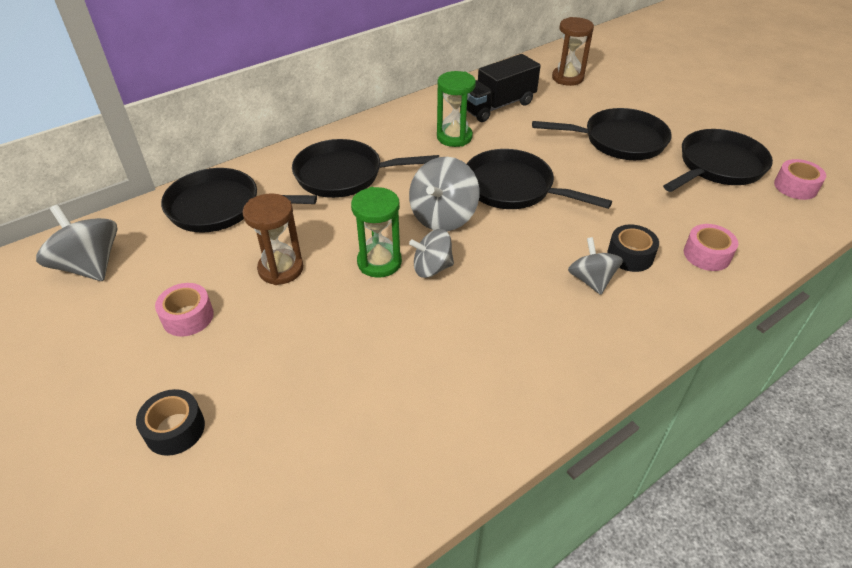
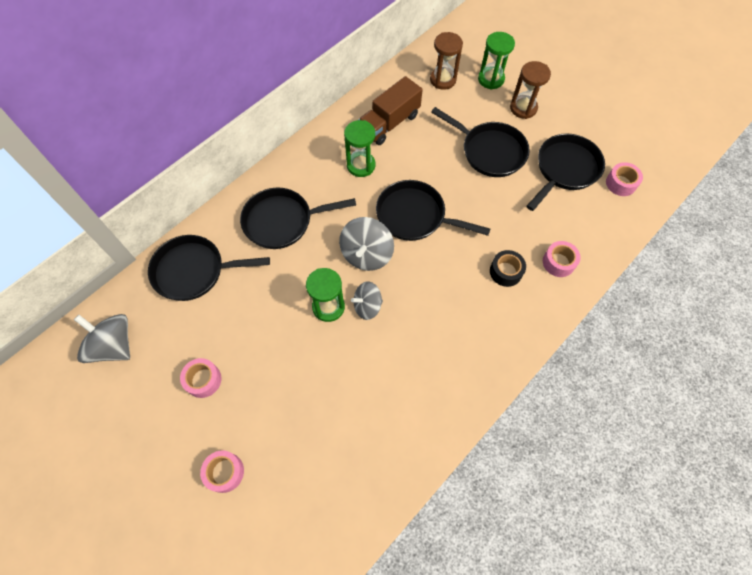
camera: 10 degrees left, 20 degrees up
black tape [136,389,205,456] -> pink tape [200,450,244,493]
brown hourglass [242,193,303,285] -> brown hourglass moved to [510,61,551,119]
black truck [467,54,541,122] -> brown truck [359,76,423,145]
black pan [532,108,672,160] -> black pan turned 45 degrees clockwise [431,107,530,177]
grey spinning top [568,237,623,295] -> none
none -> green hourglass [478,32,515,90]

